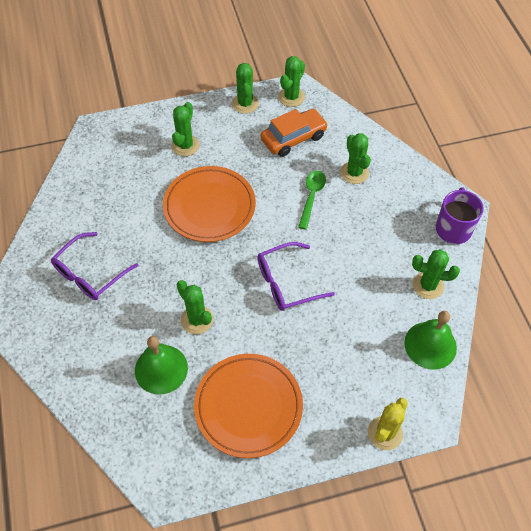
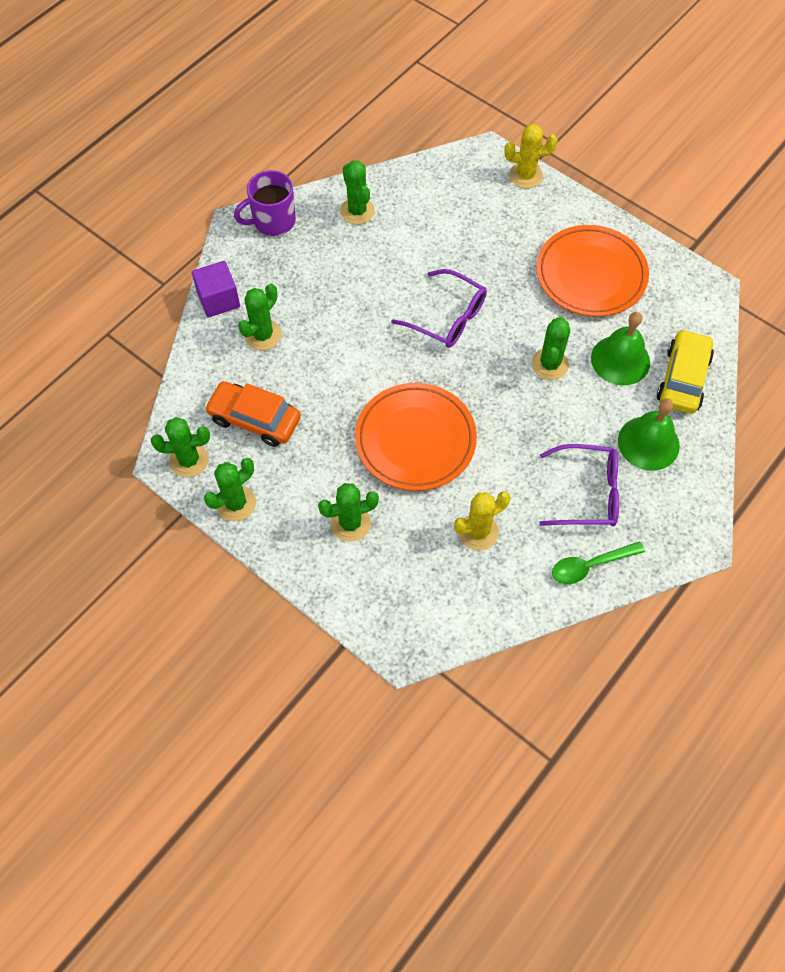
camera: 125 degrees left, 5 degrees up
green spoon [298,171,326,229] -> green spoon moved to [552,541,645,584]
green bell [404,311,457,370] -> green bell moved to [618,398,680,471]
none -> purple cube [192,261,240,317]
none -> yellow cactus [454,491,510,551]
none -> yellow car [657,329,714,414]

